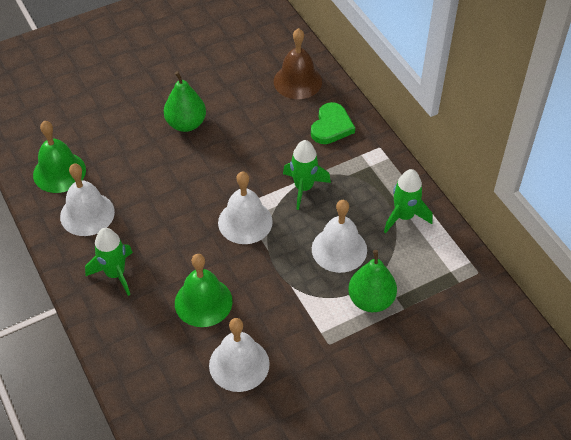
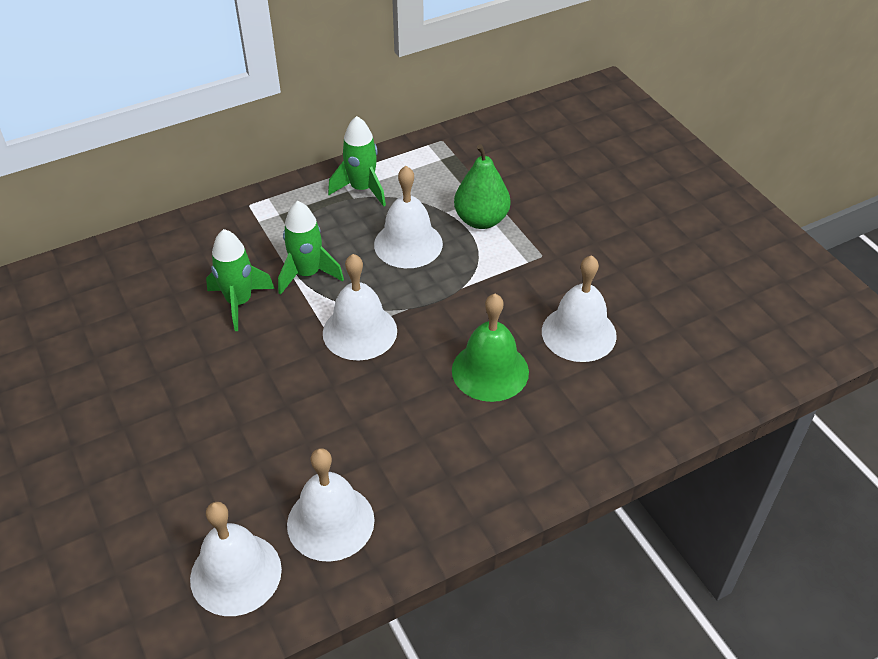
camera: 90 degrees left, 5 degrees down
green bell [33,121,86,193] -> white bell [190,502,282,616]
green rocket [85,228,133,296] -> green rocket moved to [206,229,275,331]
green pear [164,71,206,132] -> none
brown bell [274,28,322,99] -> none
green heart [311,102,355,144] -> none

